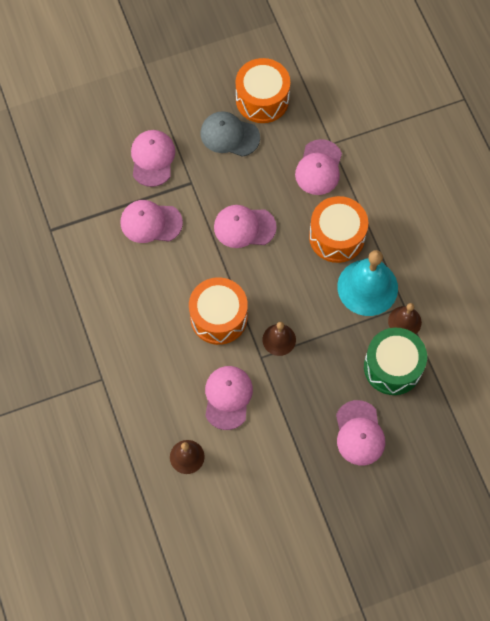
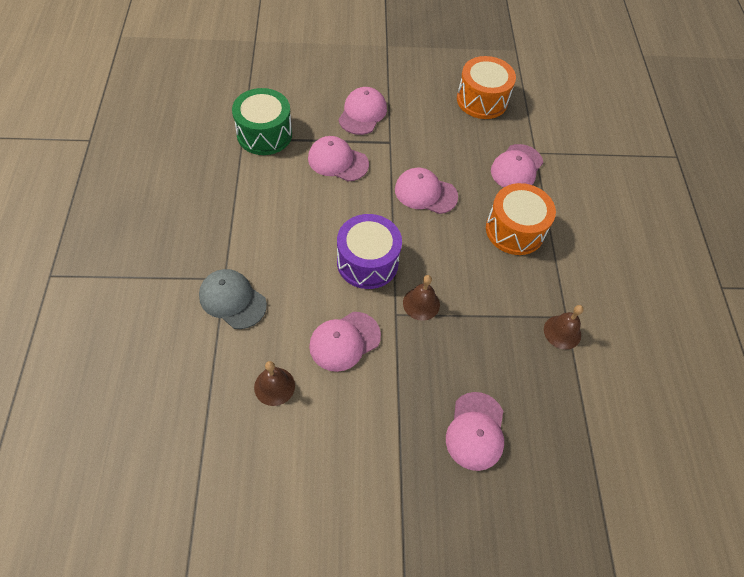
camera: 15 degrees right, 10 degrees down
orange drum [189,277,248,345] -> purple drum [337,214,402,289]
grey cap [200,111,260,157] -> grey cap moved to [199,269,267,329]
pink cap [205,366,253,430] -> pink cap turned 150 degrees counterclockwise [309,312,381,372]
turquoise bell [337,250,398,316] -> none
green drum [364,328,427,395] -> green drum moved to [232,88,292,155]

